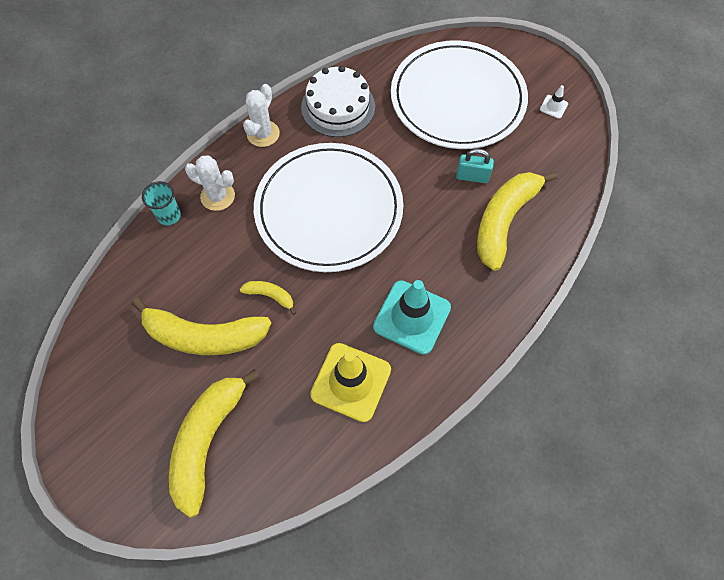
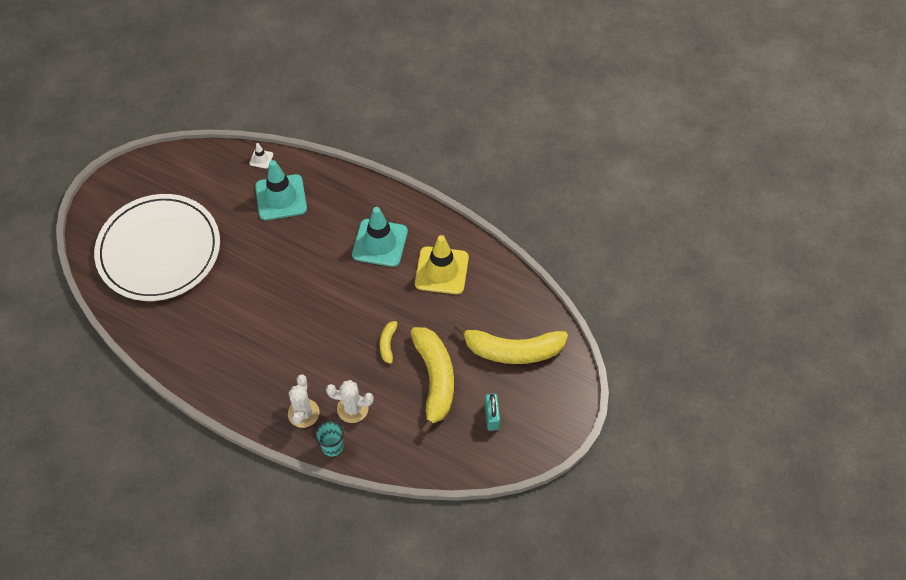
camera: 105 degrees left, 5 degrees down
white cactus [243,84,280,147] -> white cactus moved to [326,380,374,423]
white plate [254,143,403,272] -> none
white cake [301,66,375,137] -> none
turquoise padlock [456,149,494,183] -> turquoise padlock moved to [485,393,500,431]
yellow banana [477,171,558,271] -> turquoise traffic cone [255,160,307,220]
white traffic cone [540,85,568,119] -> white traffic cone moved to [249,143,273,169]

